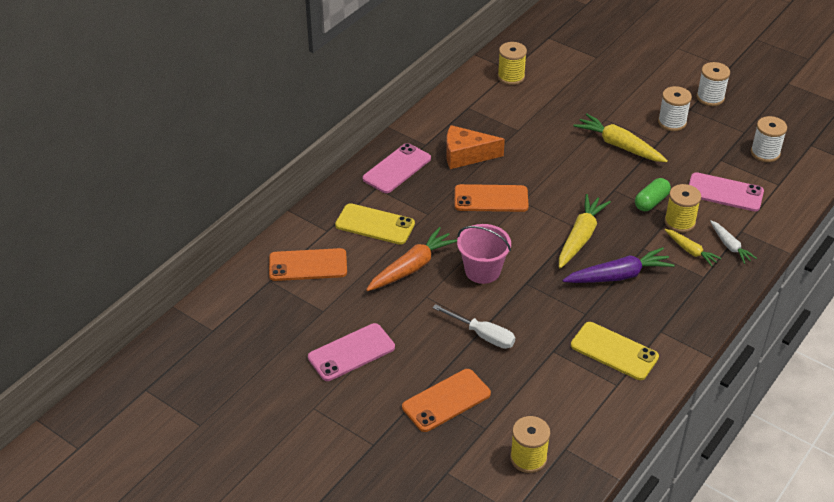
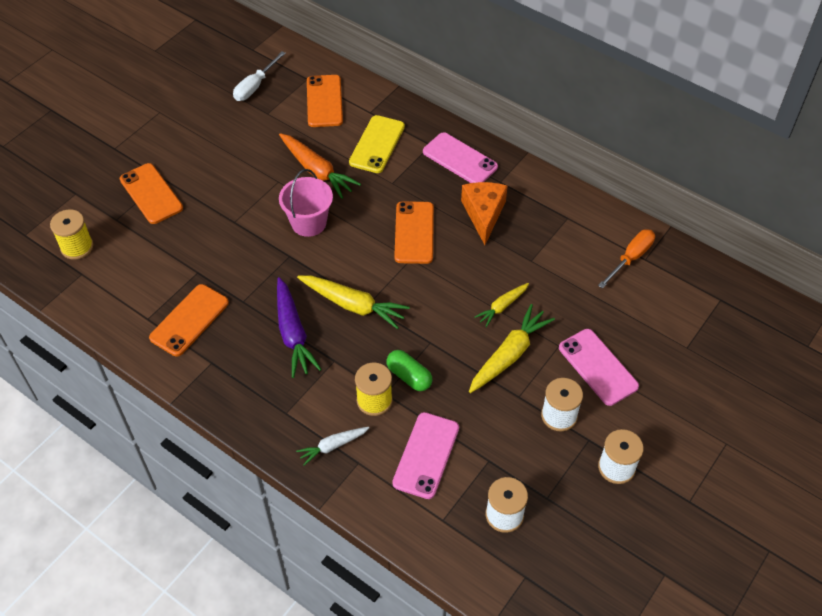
camera: 90 degrees right, 10 degrees up
pink phone [308,323,395,381] -> pink phone moved to [559,329,639,406]
white screwdriver [432,304,515,349] -> white screwdriver moved to [233,51,286,101]
yellow spool [498,42,527,85] -> orange screwdriver [598,229,655,289]
yellow phone [571,322,659,380] -> orange phone [149,284,229,356]
yellow carrot [664,229,721,266] -> yellow carrot moved to [475,283,529,327]

